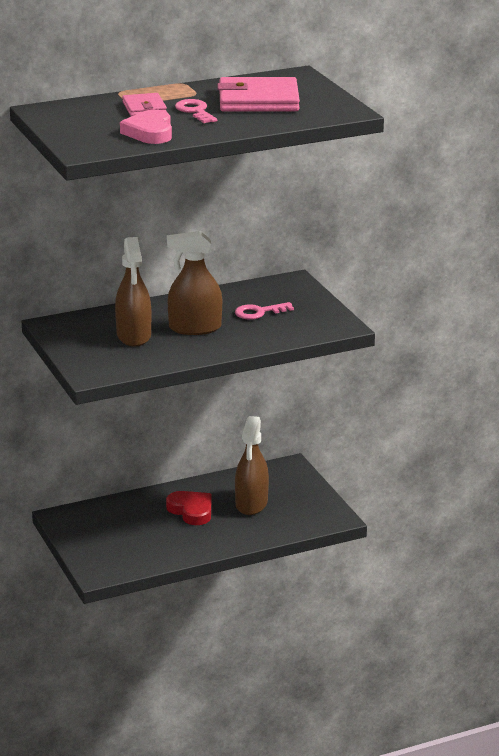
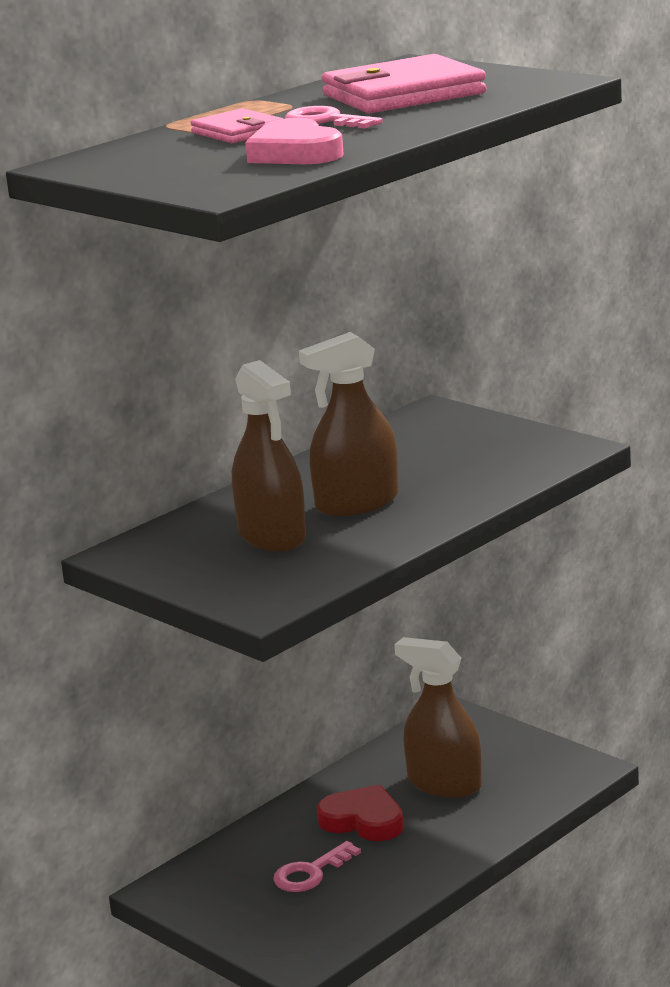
camera: 20 degrees left, 5 degrees down
pink key [235,302,294,320] -> pink key moved to [273,841,361,892]
brown spray bottle [235,416,269,515] -> brown spray bottle turned 135 degrees clockwise [394,637,482,798]

